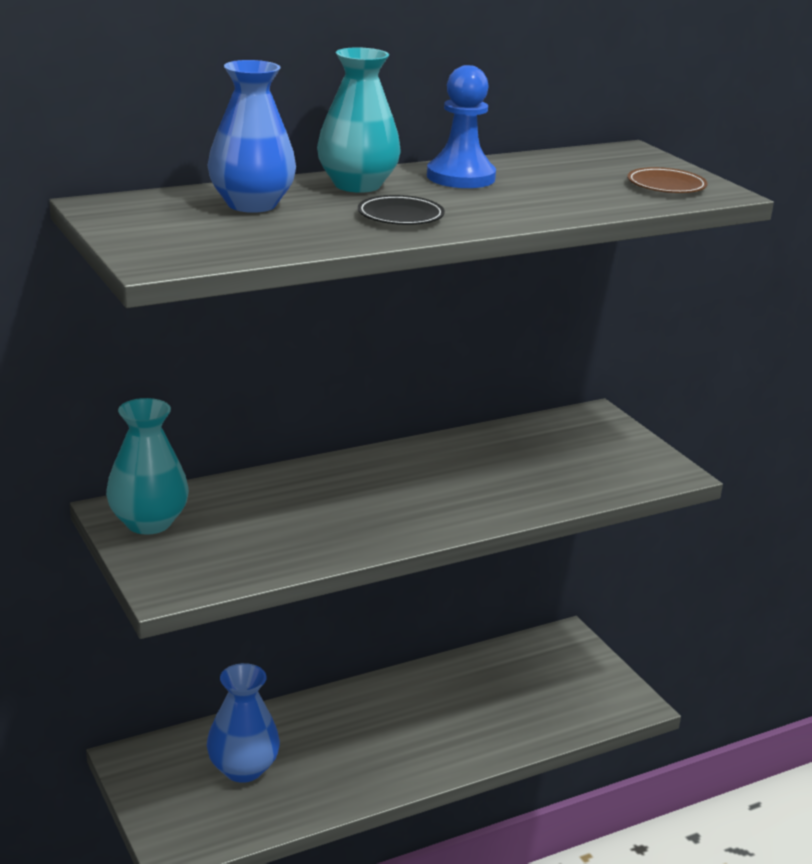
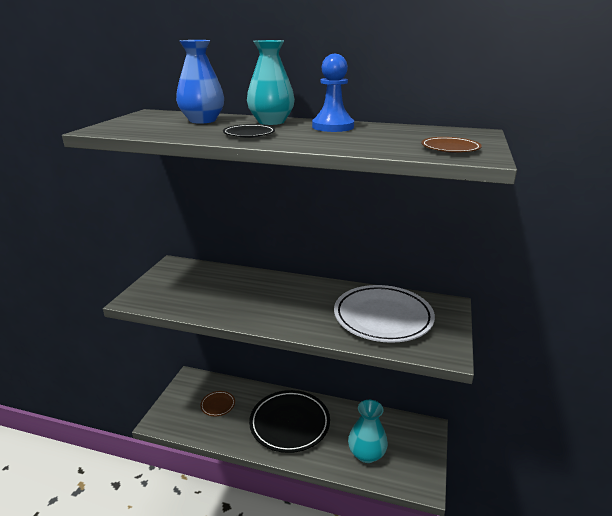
camera: 45 degrees right, 0 degrees up
turquoise vase [106,398,189,535] -> turquoise vase moved to [348,400,388,463]
blue vase [207,663,280,783] -> brown plate [200,391,235,416]
none -> black plate [249,390,330,453]
none -> white plate [334,285,435,343]

